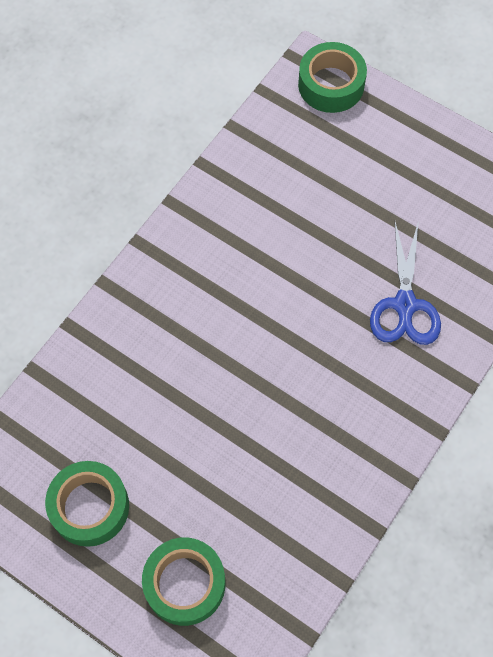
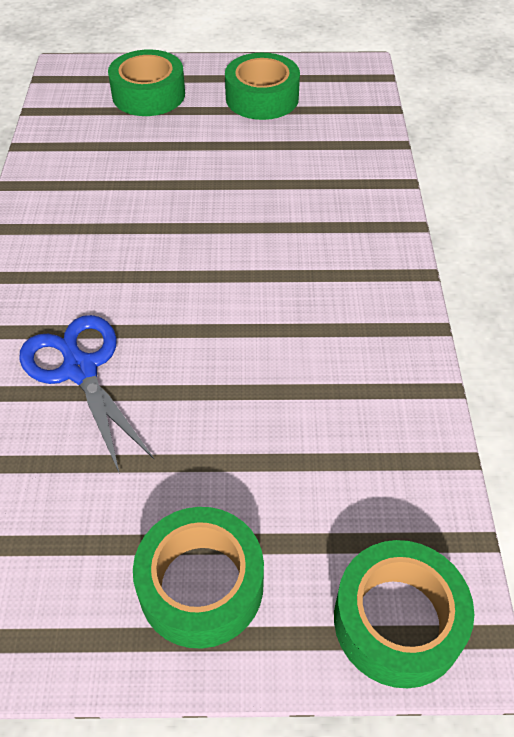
camera: 145 degrees right, 15 degrees down
none -> green tape [133,507,264,649]

